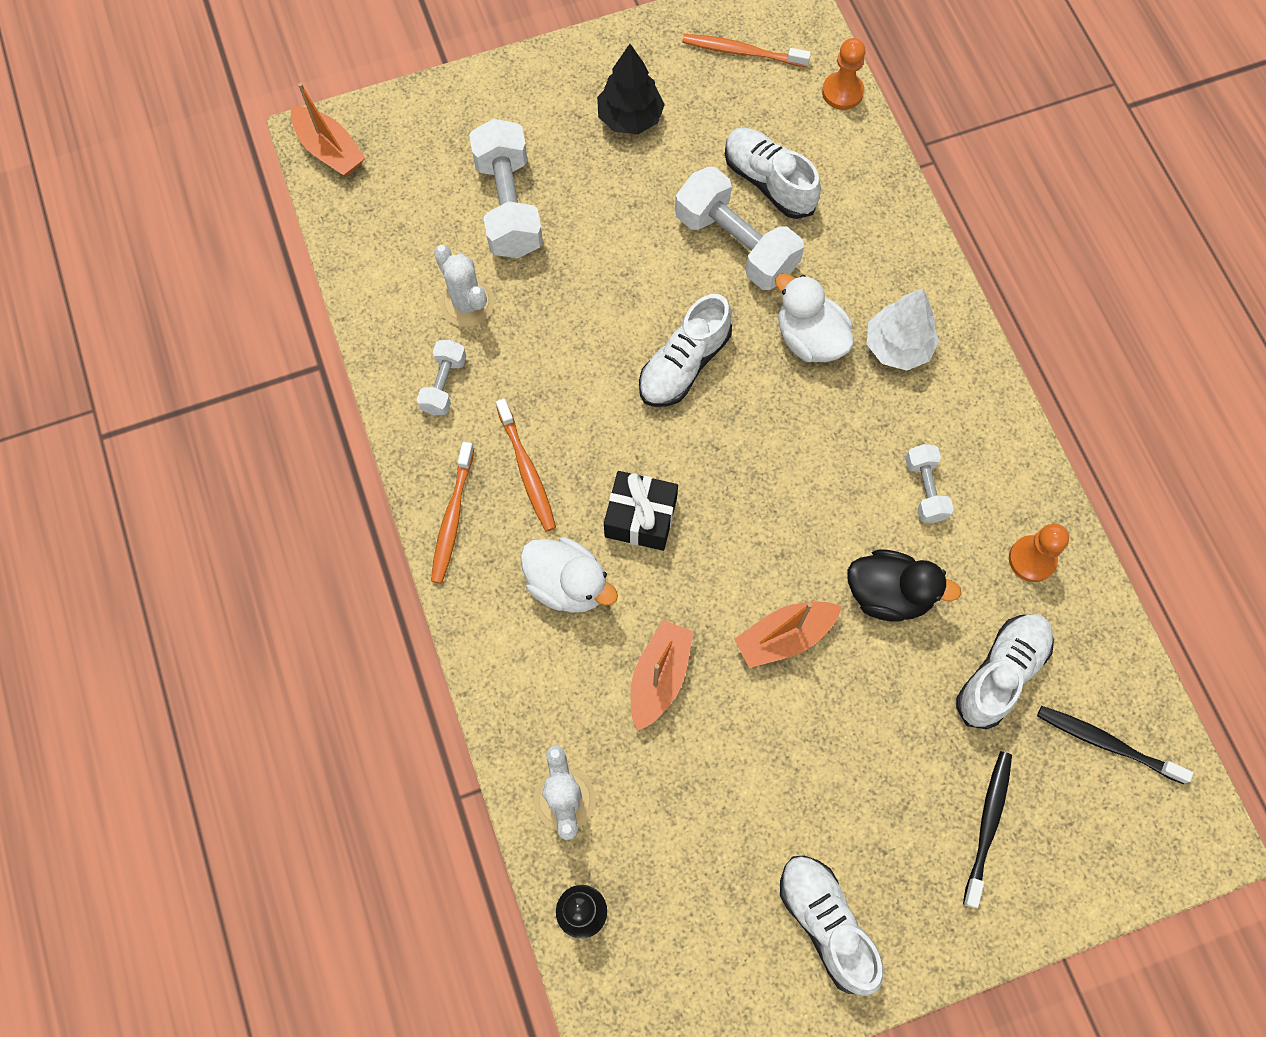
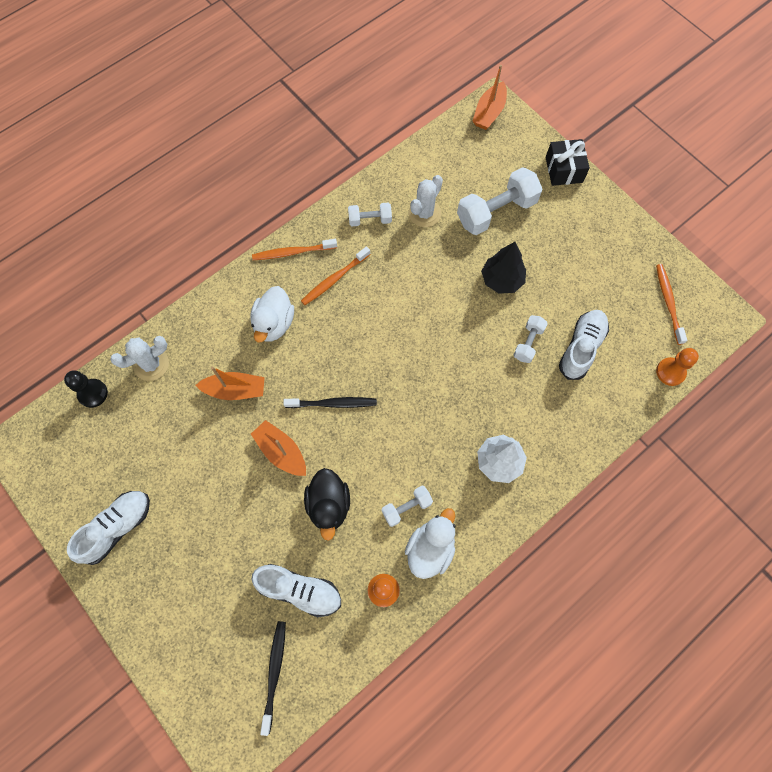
camera: 70 degrees right, 0 degrees up
black tree [597,44,665,134] -> black tree moved to [481,242,526,293]
black gift [604,471,678,551] -> black gift moved to [546,139,590,186]
white shoe [639,294,732,407] -> none
white dumbbell [675,167,804,290] -> white dumbbell [514,315,548,363], size x0.53
white duck [775,273,854,362] -> white duck moved to [405,508,456,579]
black toothbrush [963,751,1012,908] -> black toothbrush moved to [283,397,377,408]

